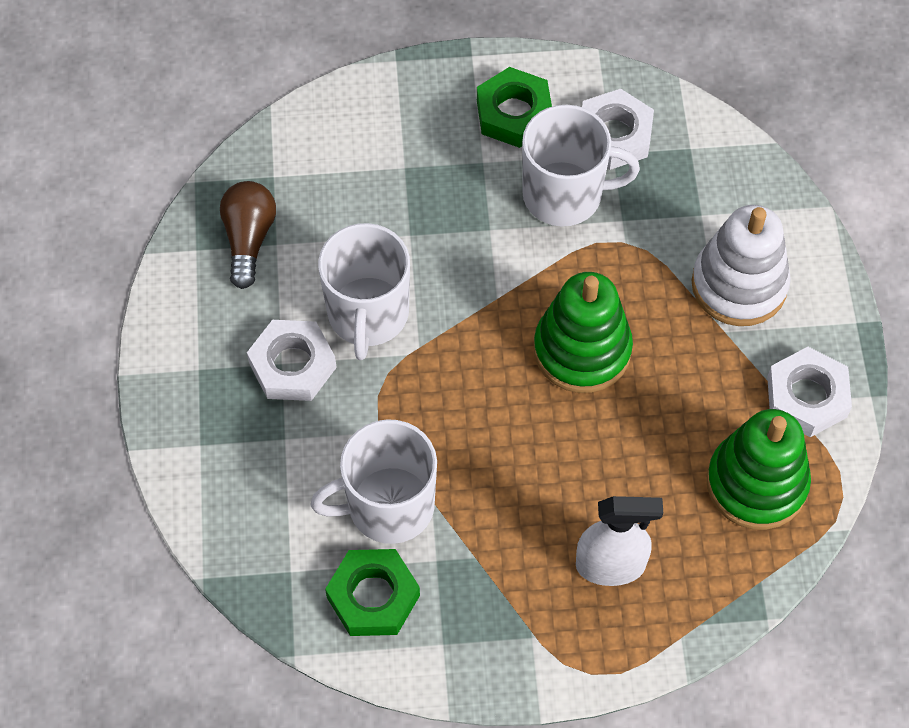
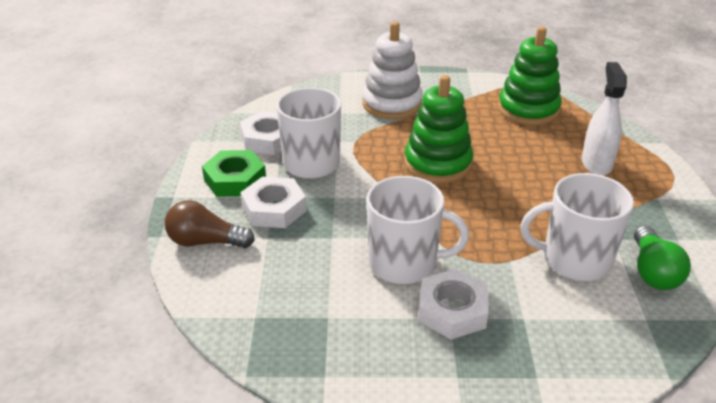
camera: 85 degrees left, 25 degrees down
brown light bulb [220,181,276,289] -> brown light bulb moved to [165,200,255,248]
white mug [311,419,437,544] -> white mug turned 105 degrees clockwise [520,173,634,281]
green nut [325,549,420,636] -> green light bulb [634,225,691,290]
white nut [767,347,852,437] -> white nut moved to [240,177,306,228]

